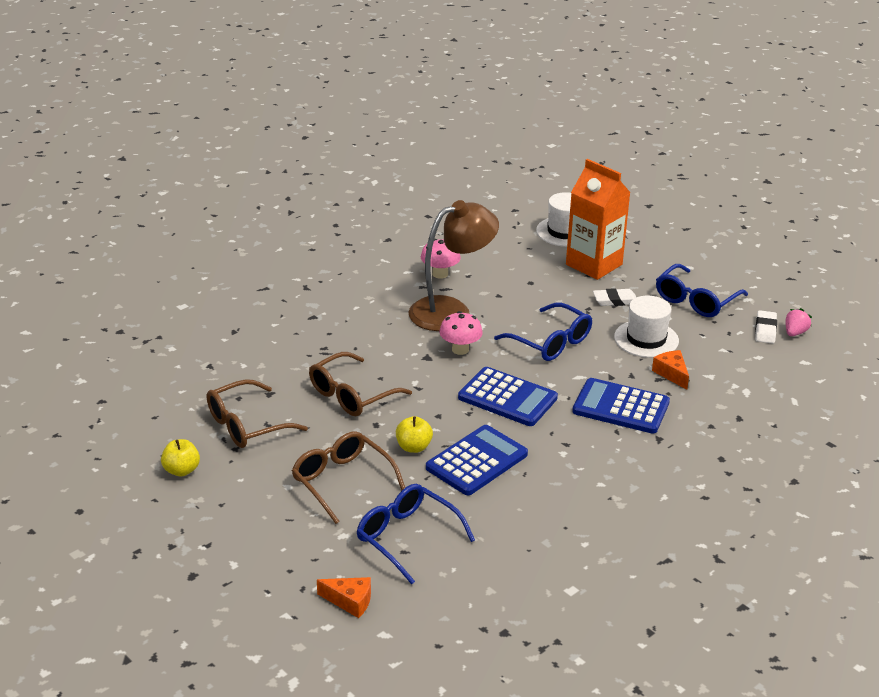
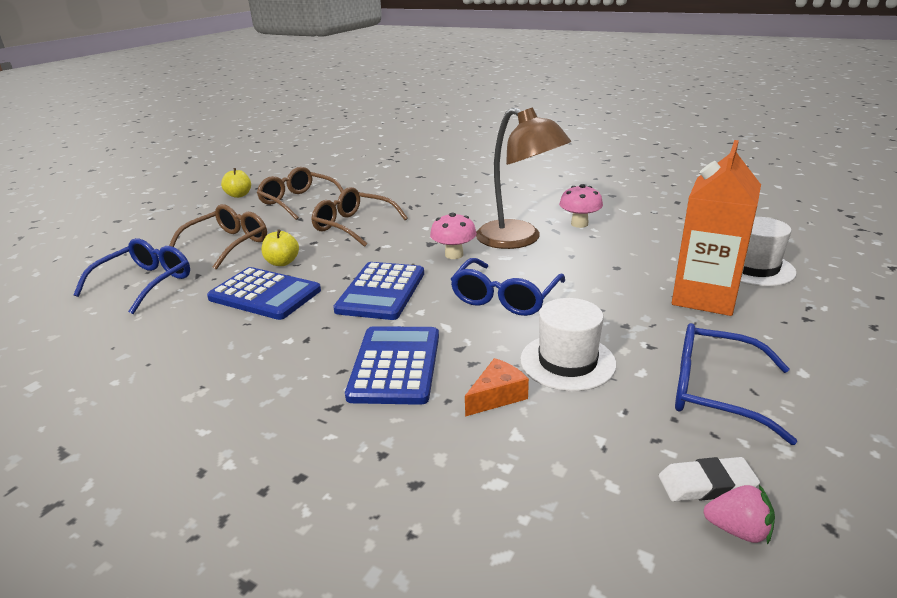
camera: 75 degrees right, 5 degrees down
orange cheese [317,577,371,618] -> none
white eraser [593,288,636,306] -> none

